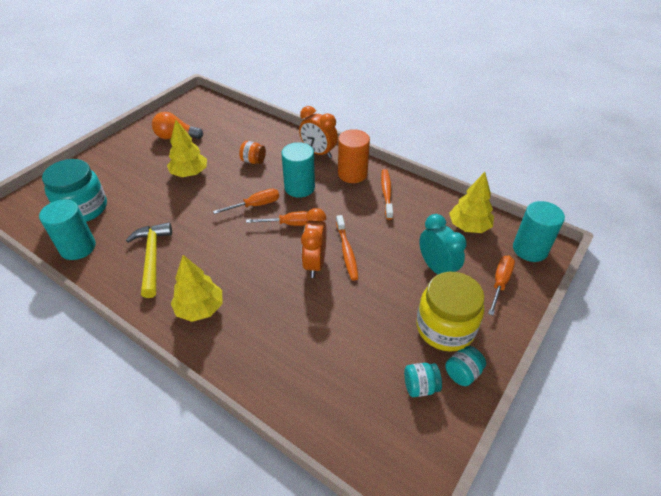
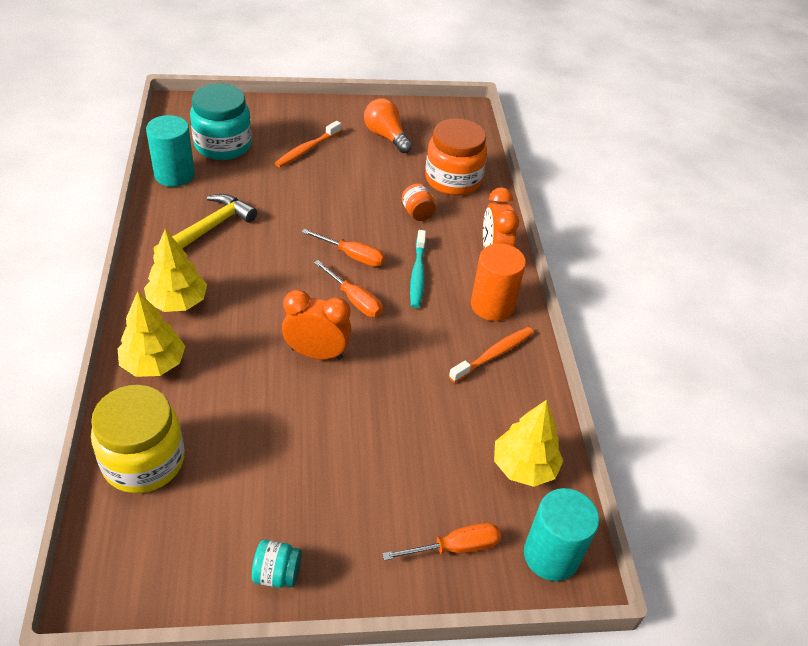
camera: 45 degrees right, 0 degrees up
yellow tree [167,120,207,177] -> yellow tree moved to [117,291,185,377]
turquoise cylinder [282,142,315,198] -> turquoise toothbrush [410,230,426,308]
orange clock [301,208,327,278] -> orange clock turned 45 degrees clockwise [282,290,352,360]
orange toothbrush [336,215,359,281] -> orange toothbrush moved to [275,121,341,167]
turquoise jar [404,363,442,397] -> none
yellow jar [416,272,485,351] -> yellow jar moved to [91,385,185,493]
turquoise clock [419,214,467,274] -> none
none -> orange jar [425,118,487,196]

